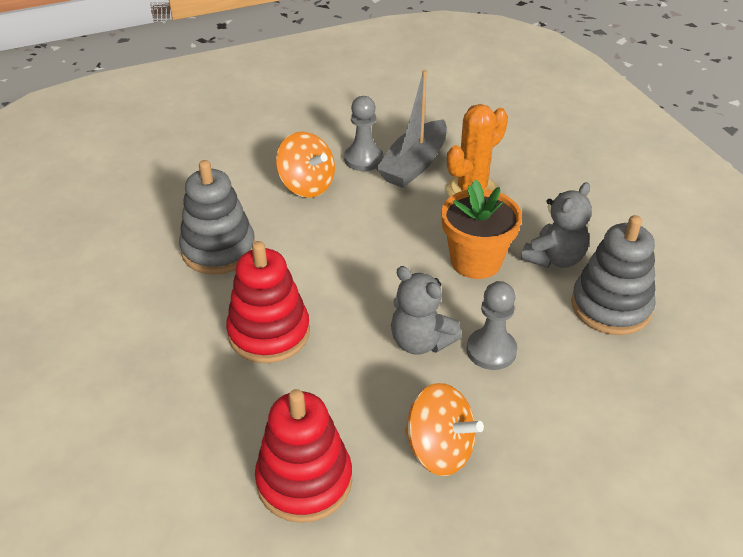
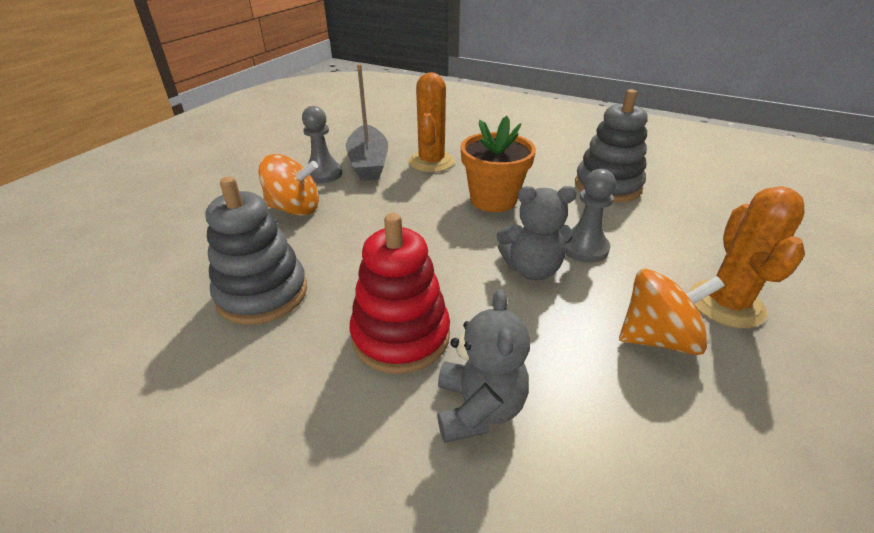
camera: 40 degrees left, 5 degrees down
red stacking toy [255,389,352,523] -> none
grey teddy bear [521,182,592,268] -> grey teddy bear moved to [438,289,530,443]
none -> orange cactus [690,186,805,328]

